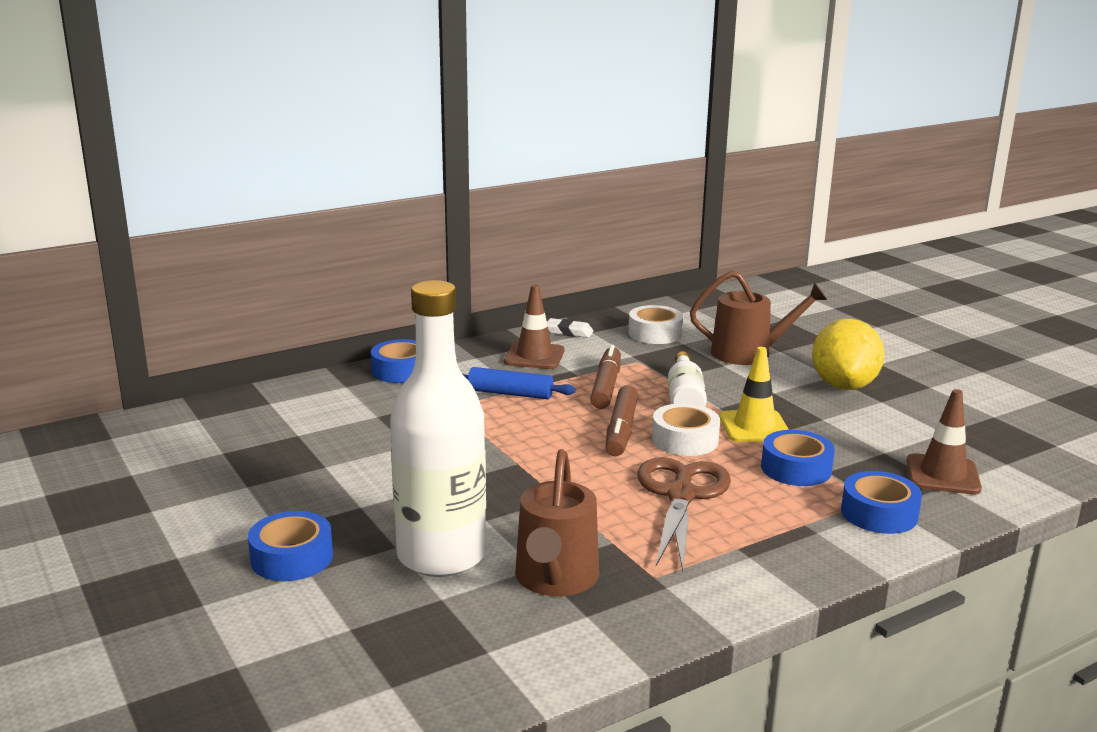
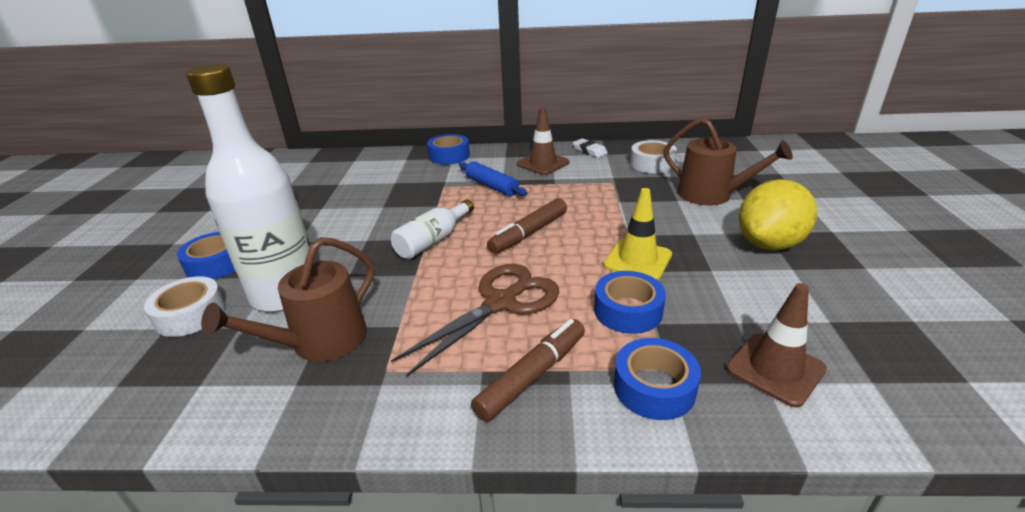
camera: 35 degrees right, 10 degrees up
brown marker [590,345,621,409] -> brown marker moved to [471,319,585,422]
white tape [652,403,720,456] -> white tape moved to [144,276,226,337]
white bottle [668,351,707,407] -> white bottle moved to [391,199,474,259]

